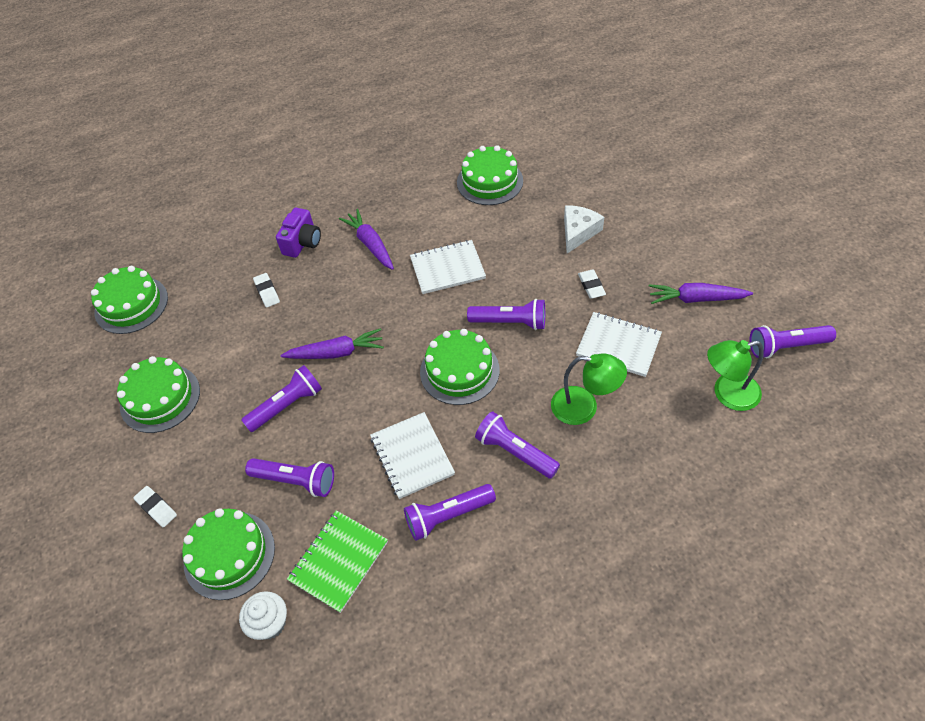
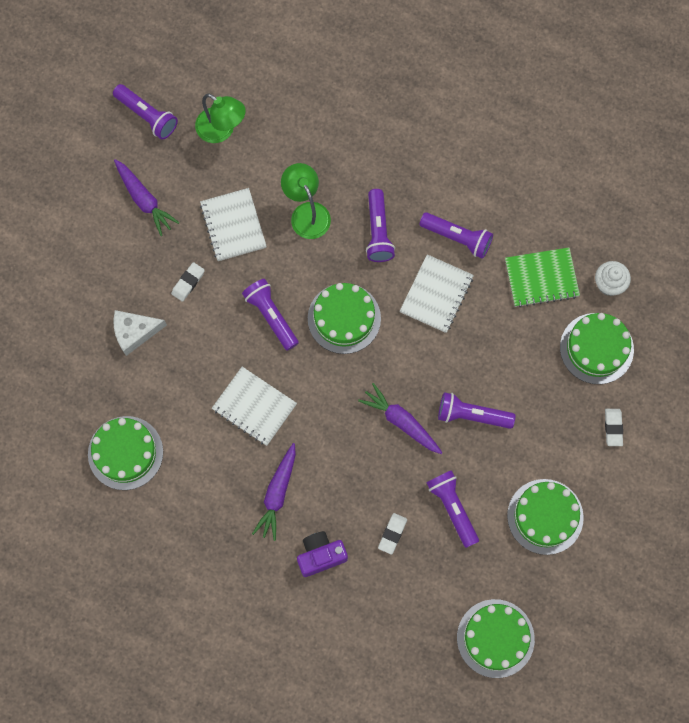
camera: 135 degrees left, 20 degrees up
purple flashlight [245,458,334,497] -> purple flashlight moved to [427,470,479,548]

